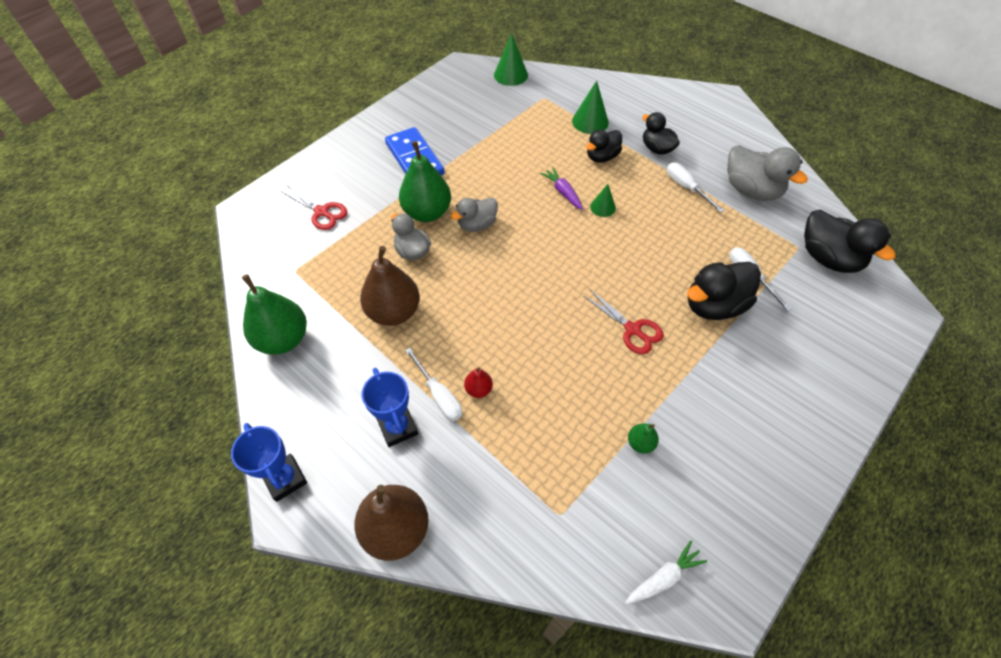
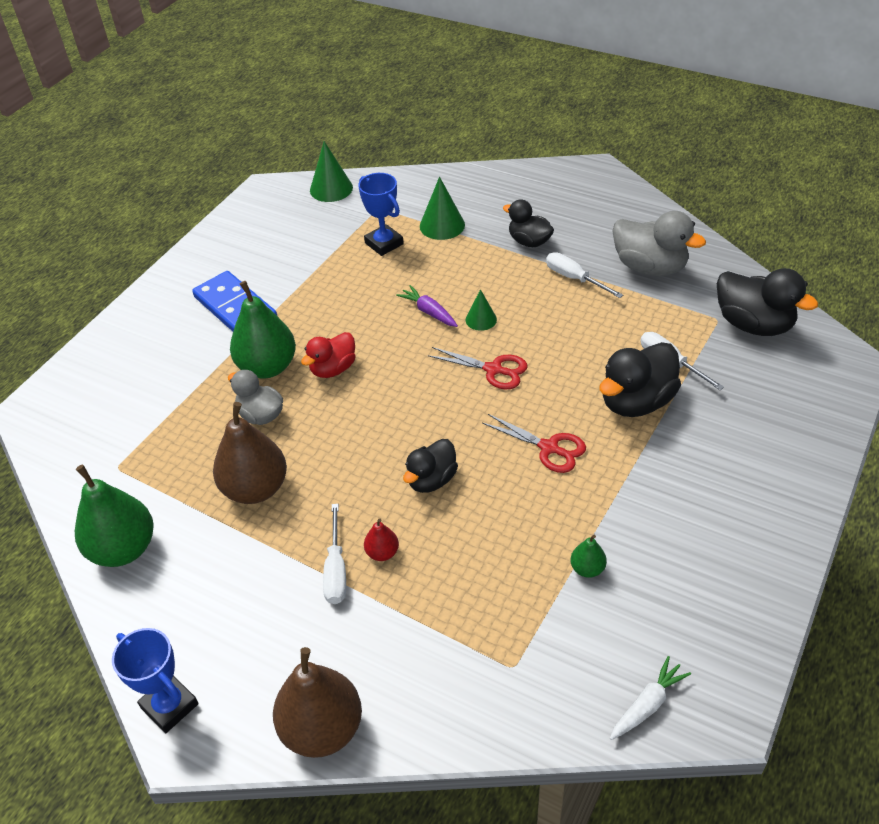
camera: 10 degrees left, 10 degrees down
red scissors [281,185,347,230] -> red scissors moved to [428,347,528,389]
blue trophy [362,368,418,447] -> blue trophy moved to [358,173,404,256]
white screwdriver [405,348,462,421] -> white screwdriver turned 45 degrees clockwise [323,504,346,604]
grey duck [451,197,498,232] -> red duck [301,332,356,378]
black duck [586,129,622,163] -> black duck moved to [403,439,458,493]

